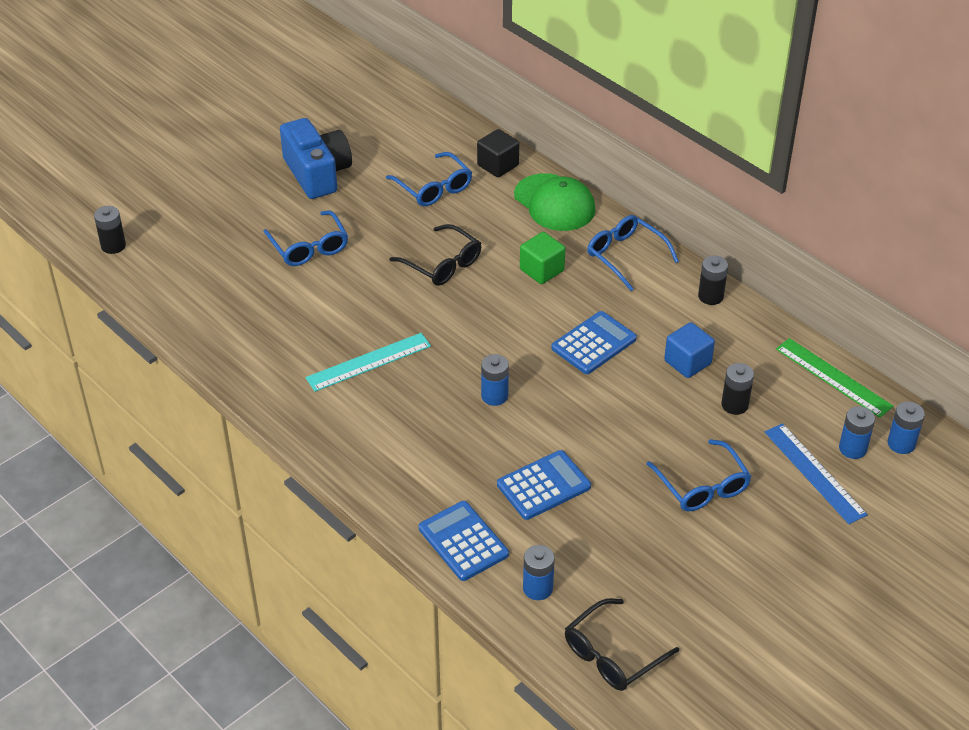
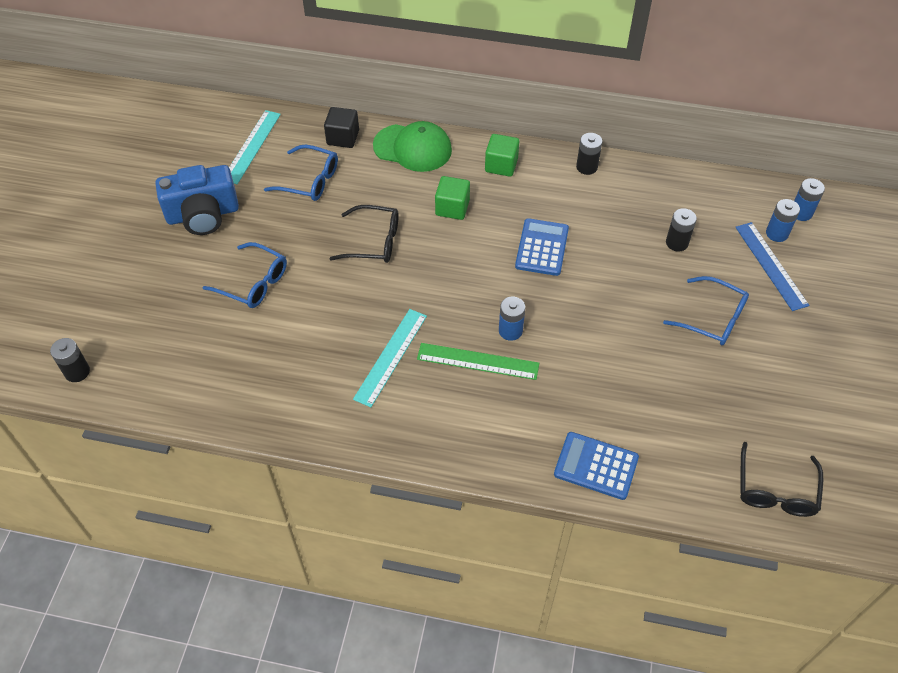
camera: 35 degrees left, 10 degrees up
blue camera [280,118,352,199] -> blue camera turned 135 degrees clockwise [155,165,239,235]
blue calculator [497,450,591,520] -> none
blue battery [523,545,555,600] -> none
blue glasses [587,215,679,291] -> green cube [485,134,519,177]
blue cube [664,322,715,378] -> none
blue ruler [765,423,868,524] -> blue ruler turned 45 degrees clockwise [735,222,809,311]
green ruler [776,338,893,418] -> green ruler moved to [417,343,539,380]
none -> turquoise ruler [229,110,281,184]

